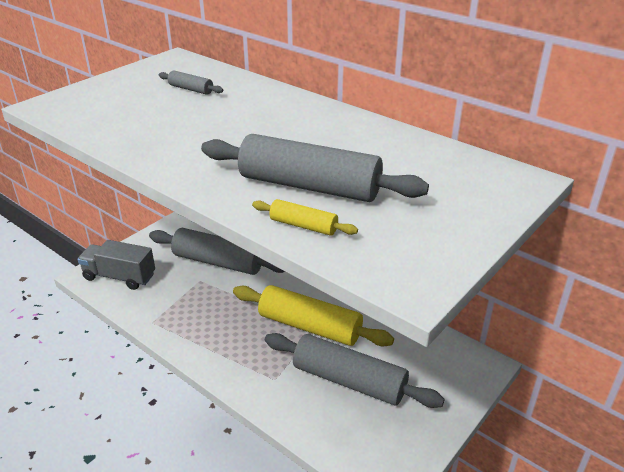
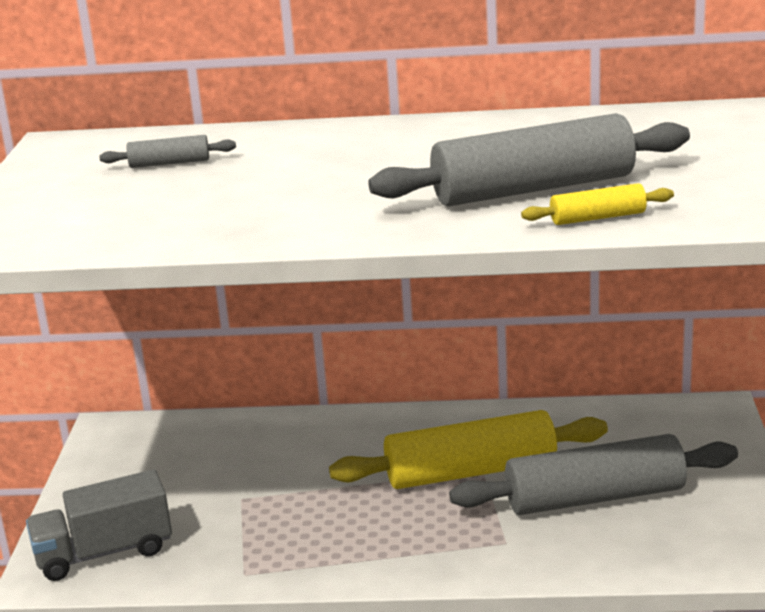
camera: 35 degrees left, 10 degrees down
grey rolling pin [149,228,285,275] -> none

